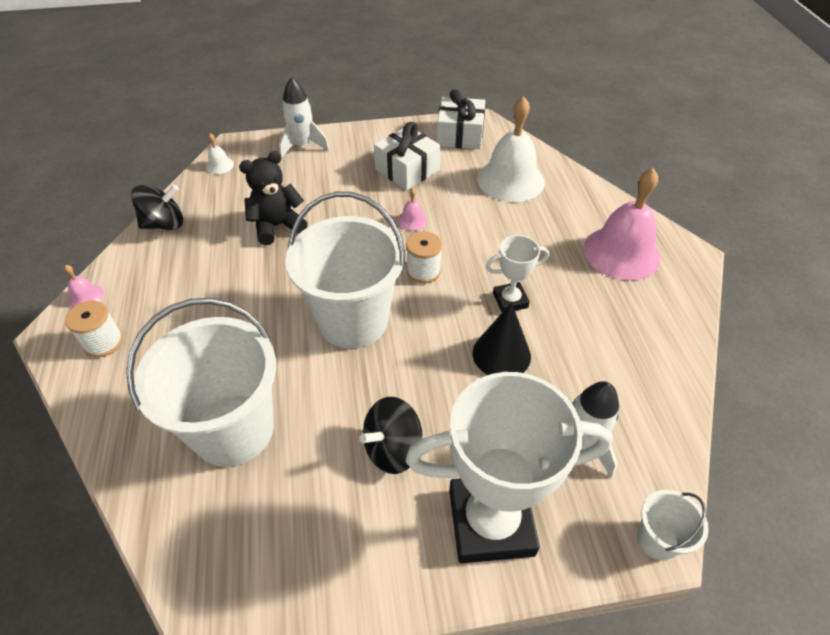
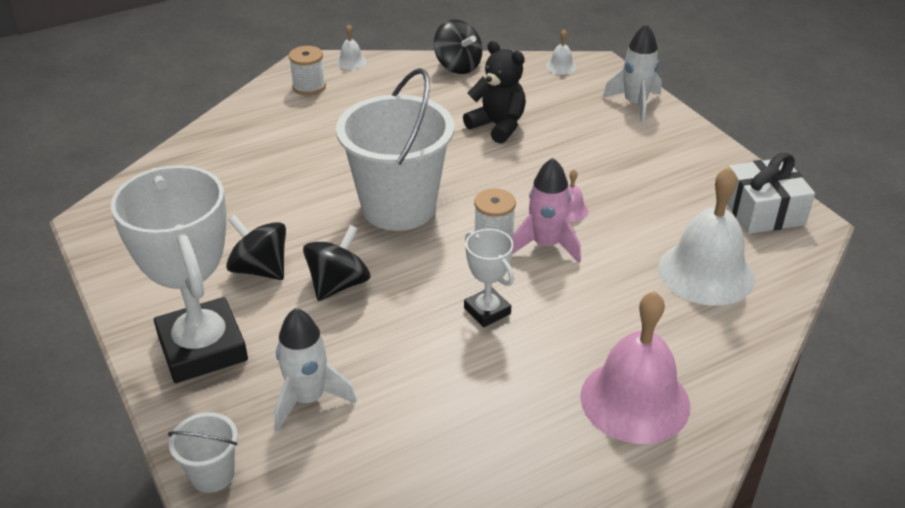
camera: 70 degrees right, 10 degrees down
pink bell [64,265,104,308] -> white bell [336,24,367,70]
white bucket [126,298,276,467] -> none
white gift [374,122,441,190] -> none
black cone [473,302,531,375] -> none
none -> black spinning top [303,225,371,301]
none -> pink rocket [511,158,581,263]

